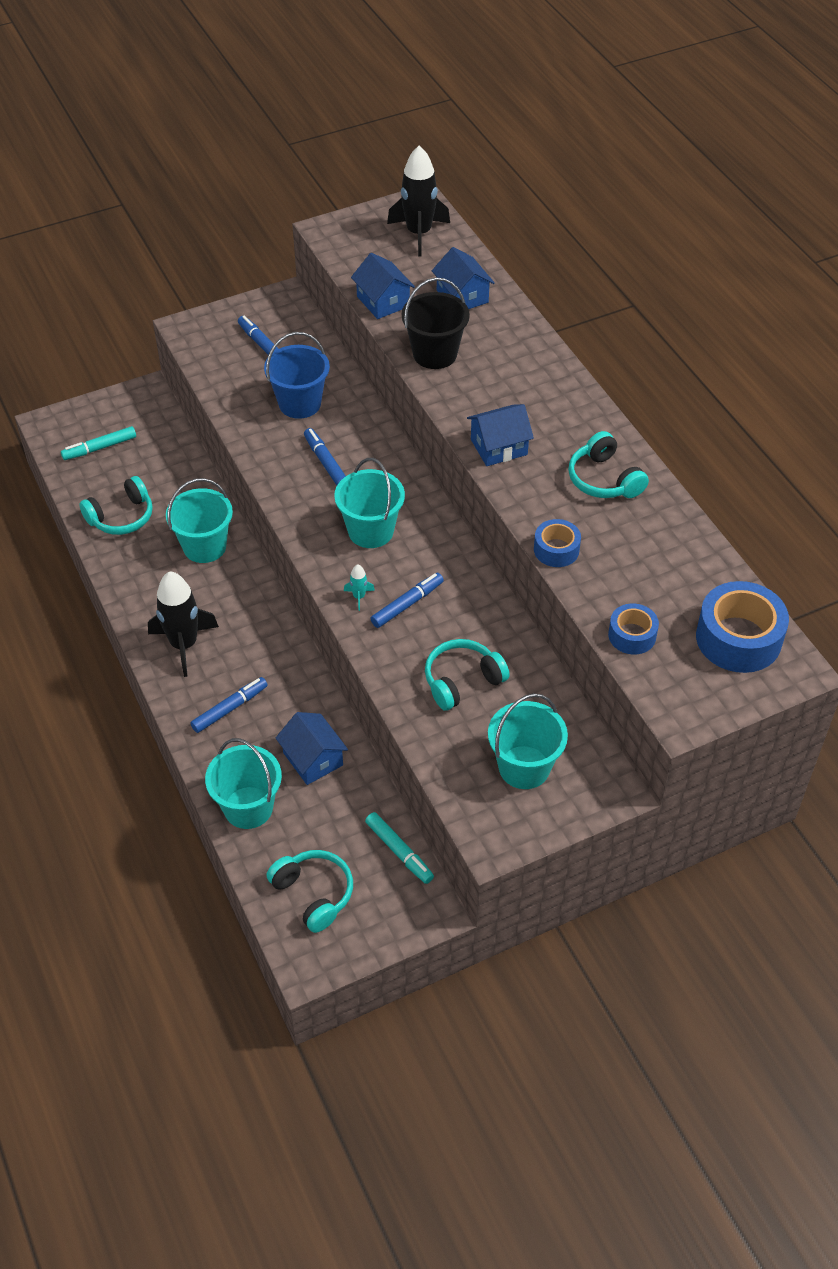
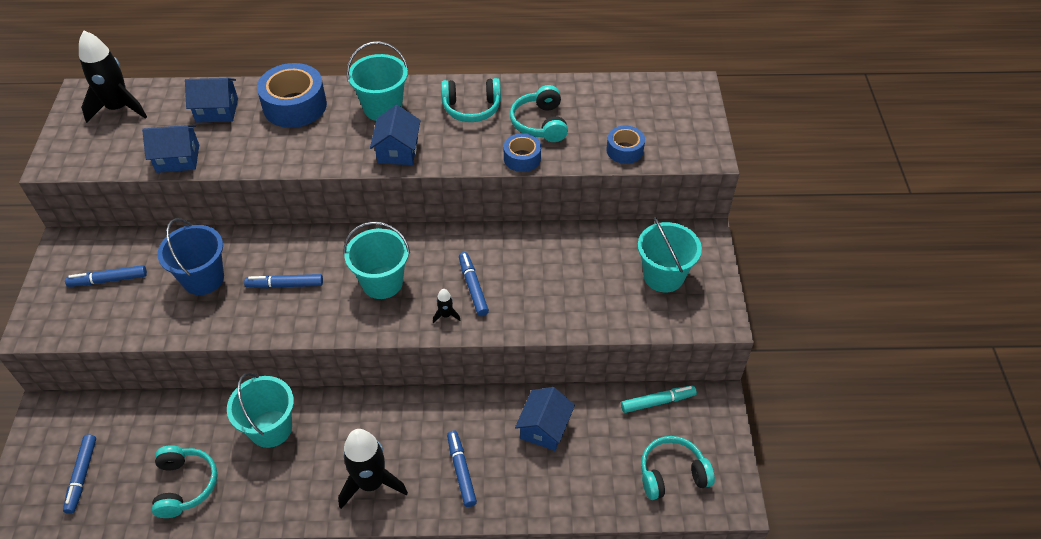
camera: 65 degrees left, 0 degrees up
turquoise marker [61,426,136,460] -> blue marker [63,435,96,514]
turquoise bucket [205,738,282,829] -> turquoise bucket moved to [346,41,408,121]
blue house [276,712,348,785] -> blue house turned 60 degrees counterclockwise [515,387,575,451]
turquoise rocket [344,564,375,611] -> black rocket [433,289,460,324]
black bucket [402,277,470,369] -> none
turquoise headphones [425,639,510,711] -> turquoise headphones moved to [510,85,568,142]
blue tape [696,581,789,673] -> blue tape moved to [257,63,327,128]

